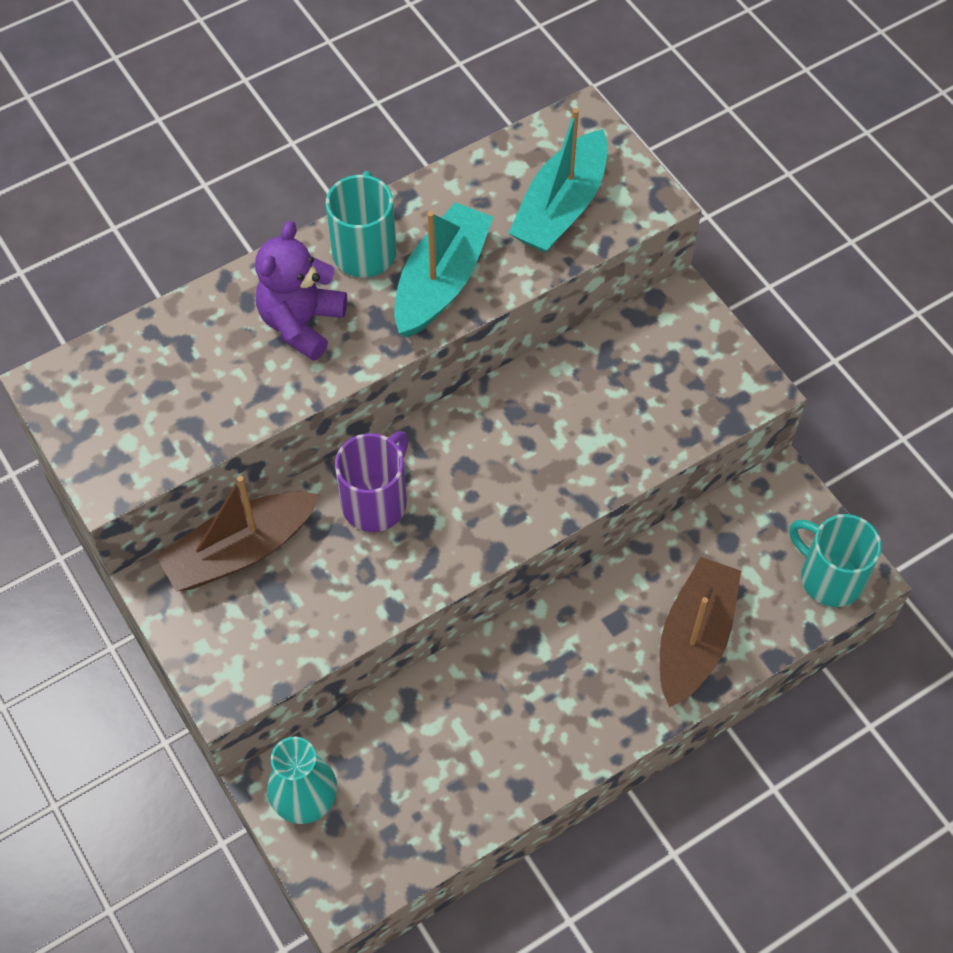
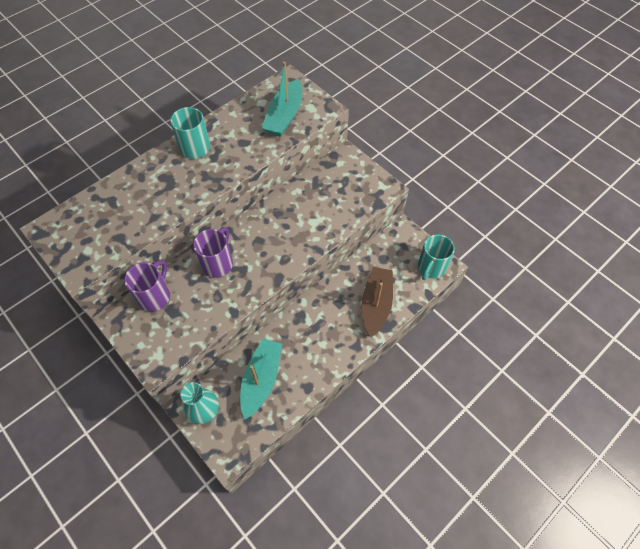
camera: 10 degrees left, 0 degrees up
brown boat [156,476,320,591] -> purple mug [124,260,170,312]
purple teddy bear [255,221,347,361] -> none
turquoise boat [394,202,494,338] -> turquoise boat moved to [240,338,282,419]
turquoise mug [789,514,882,607] -> turquoise mug turned 90 degrees counterclockwise [418,234,455,280]

